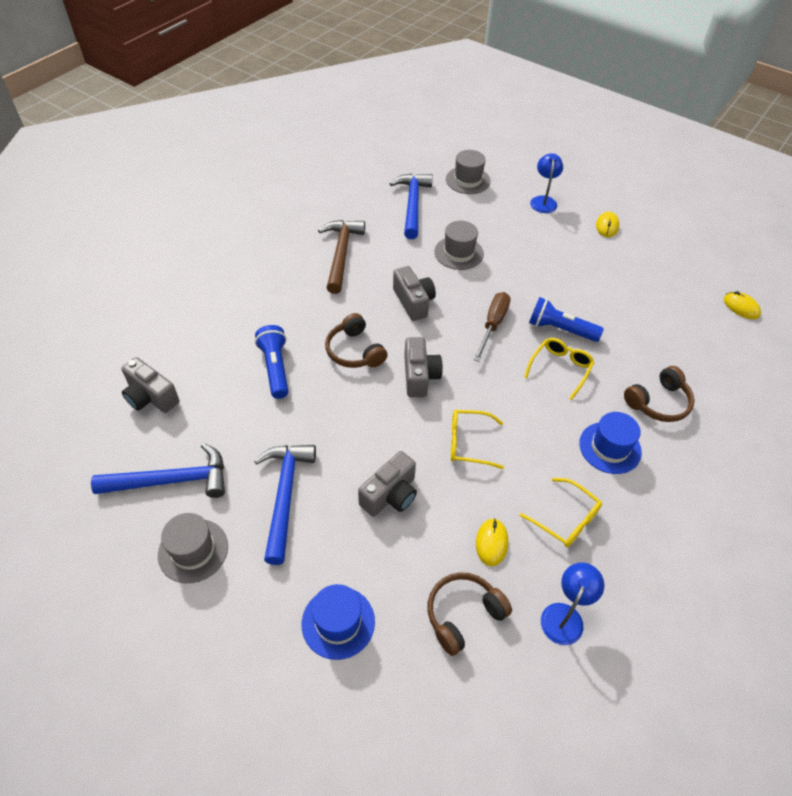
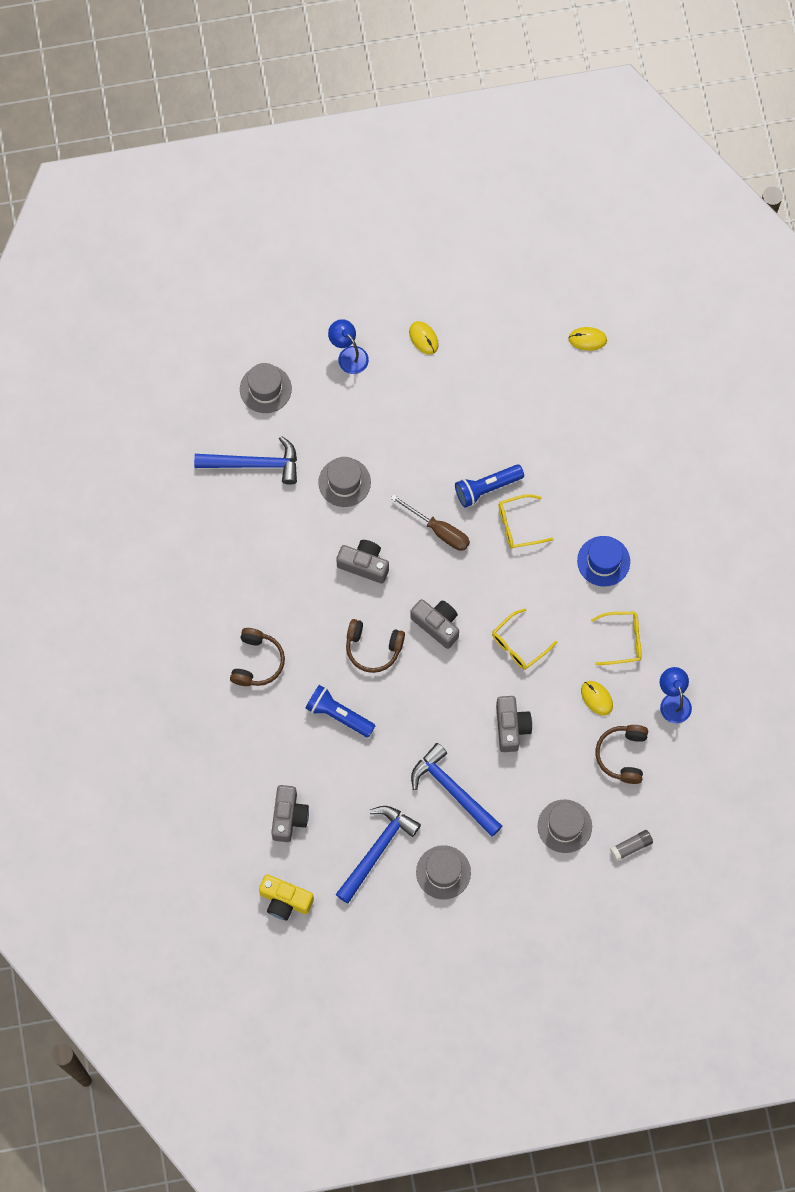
camera: 45 degrees left, 20 degrees up
grey camera [121,357,179,413] -> grey camera turned 75 degrees counterclockwise [271,785,309,842]
blue hat [302,584,375,660] -> grey hat [538,799,592,853]
brown hammer [318,220,365,294] -> none
blue hammer [389,174,433,239] -> blue hammer turned 135 degrees clockwise [194,436,297,485]
brown screwdriver [474,292,510,362] -> brown screwdriver turned 150 degrees clockwise [391,494,470,551]
yellow glasses [524,338,595,400] -> yellow glasses turned 90 degrees counterclockwise [499,494,553,549]
brown headphones [624,366,695,422] -> brown headphones moved to [230,628,285,686]
none -> yellow camera [259,874,314,921]
none -> grey glue stick [610,830,653,861]

